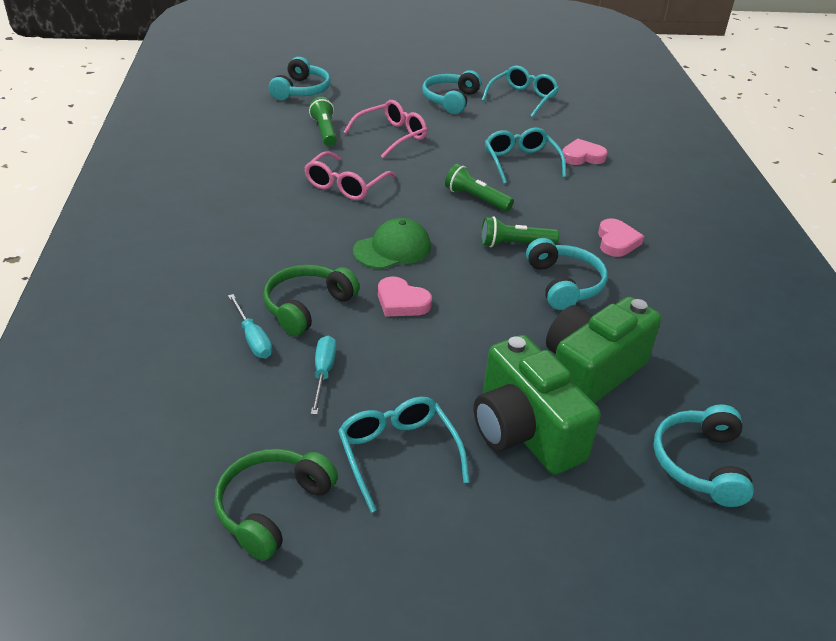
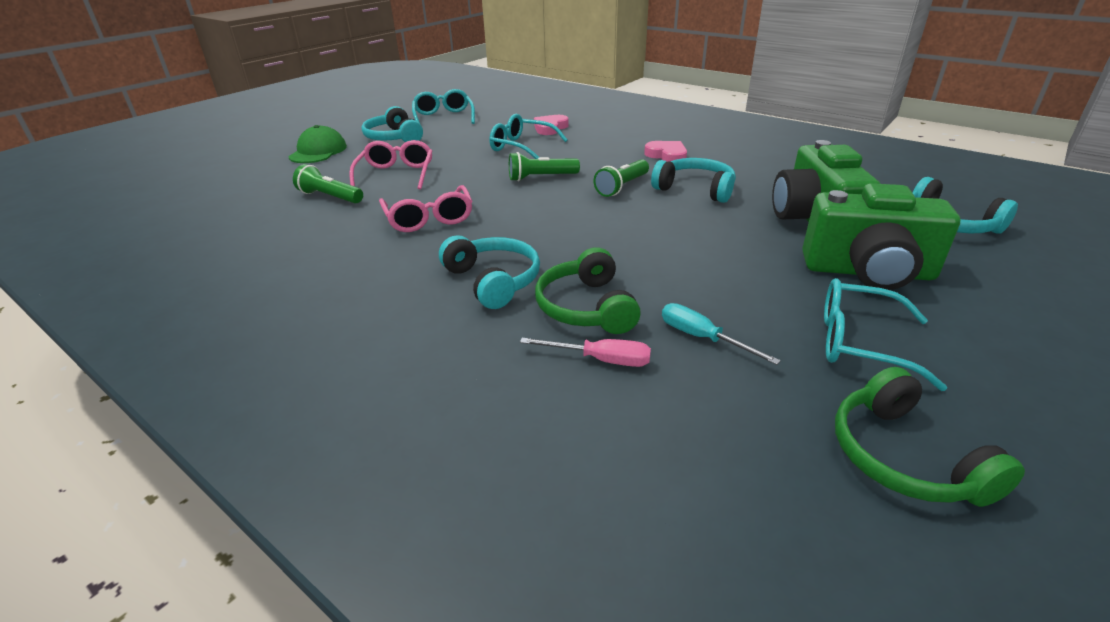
camera: 45 degrees left, 5 degrees down
turquoise screwdriver [228,294,272,358] -> pink screwdriver [520,338,651,367]
turquoise headphones [269,57,331,100] -> turquoise headphones moved to [439,235,540,309]
green cap [353,218,431,269] -> green cap moved to [288,125,347,163]
pink heart [378,277,432,317] -> none

